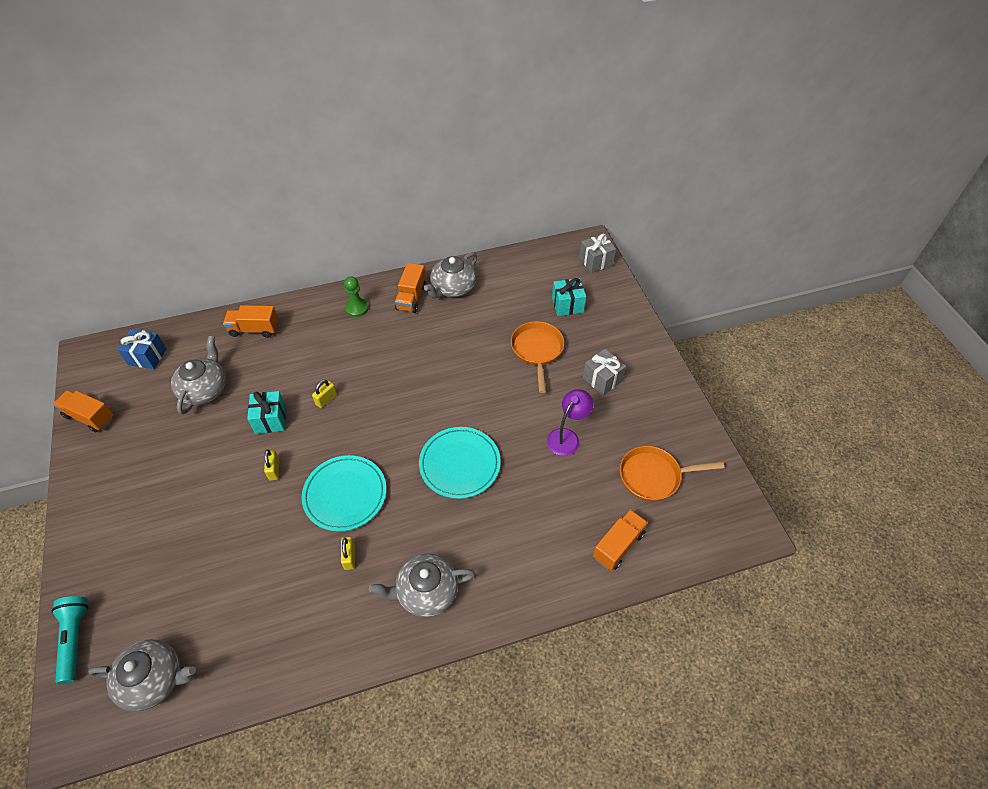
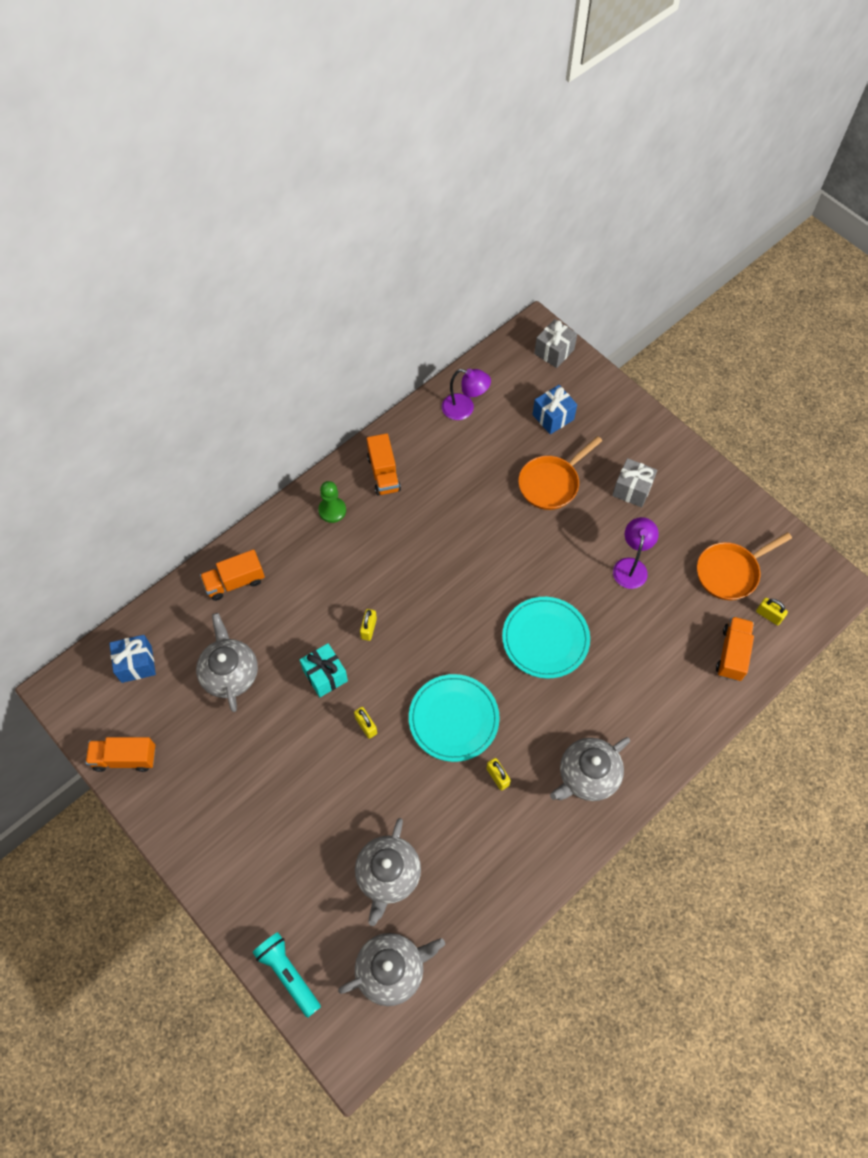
camera: 25 degrees left, 10 degrees up
grey teapot [424,252,477,298] -> grey teapot moved to [355,818,421,926]
orange pan [511,321,564,393] -> orange pan turned 105 degrees counterclockwise [518,436,602,510]
turquoise gift [552,278,586,316] -> blue gift [532,385,577,434]
none -> purple lamp [442,369,491,420]
none -> yellow padlock [756,598,788,625]

